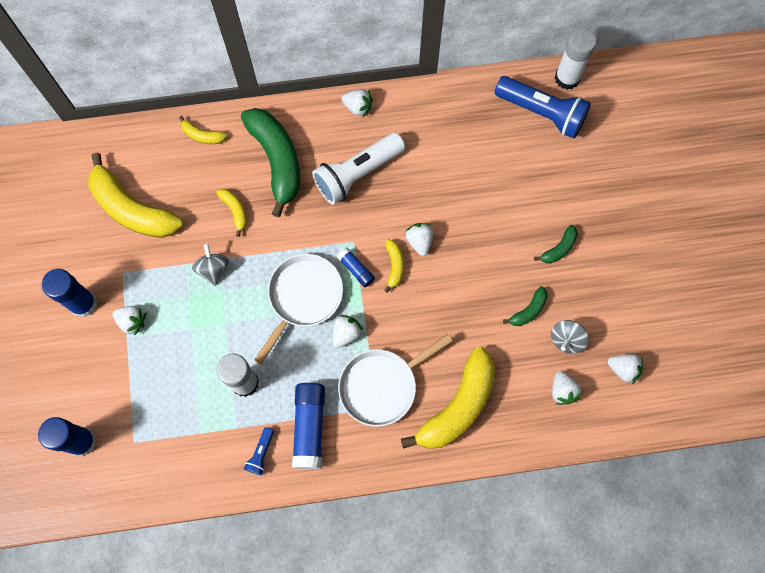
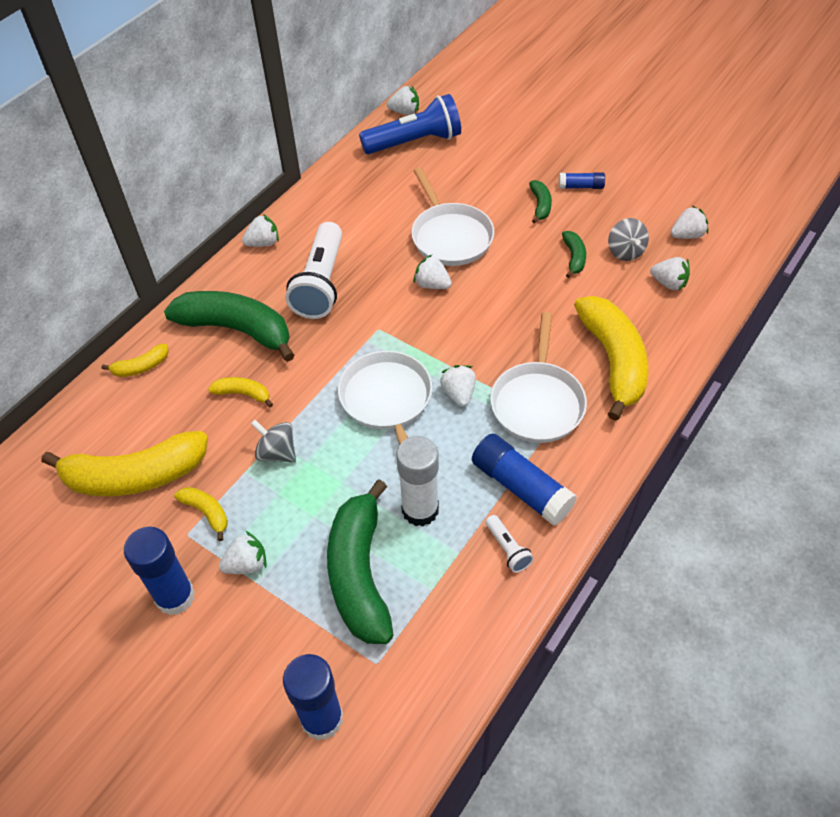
camera: 45 degrees left, 20 degrees down
blue flashlight [244,427,274,475] -> white flashlight [486,515,534,573]
blue glue stick [337,248,375,287] -> blue glue stick moved to [559,172,605,189]
yellow banana [385,240,404,293] -> yellow banana moved to [174,487,228,541]
white glue stick [555,28,597,90] -> white strawberry [387,86,419,115]
none -> green banana [327,480,393,644]
none -> white pan [411,168,494,266]

